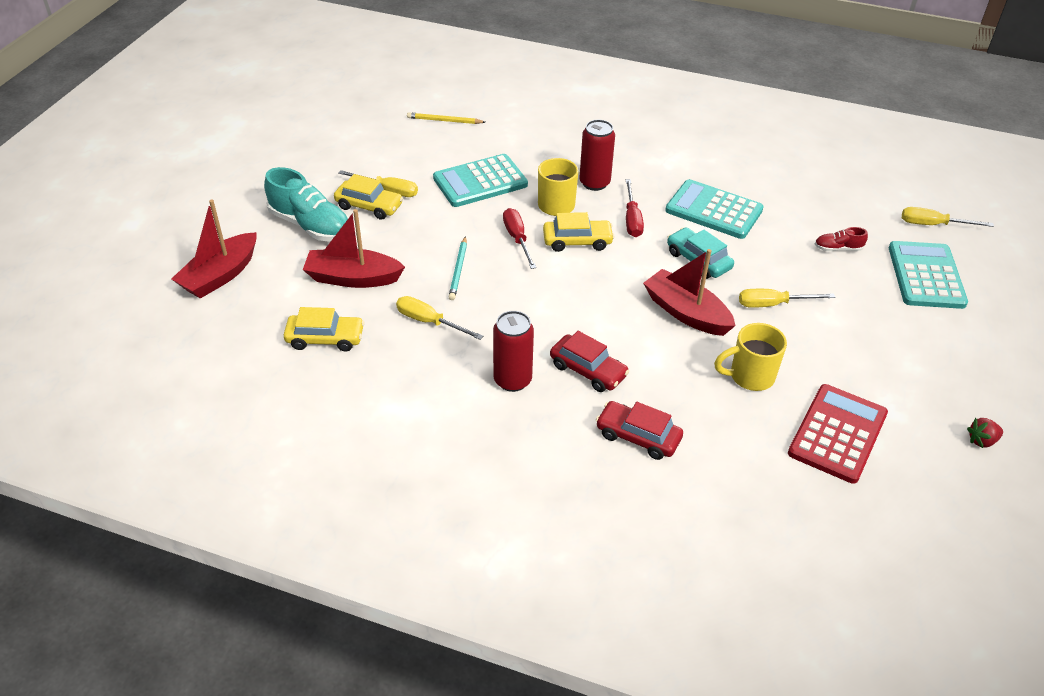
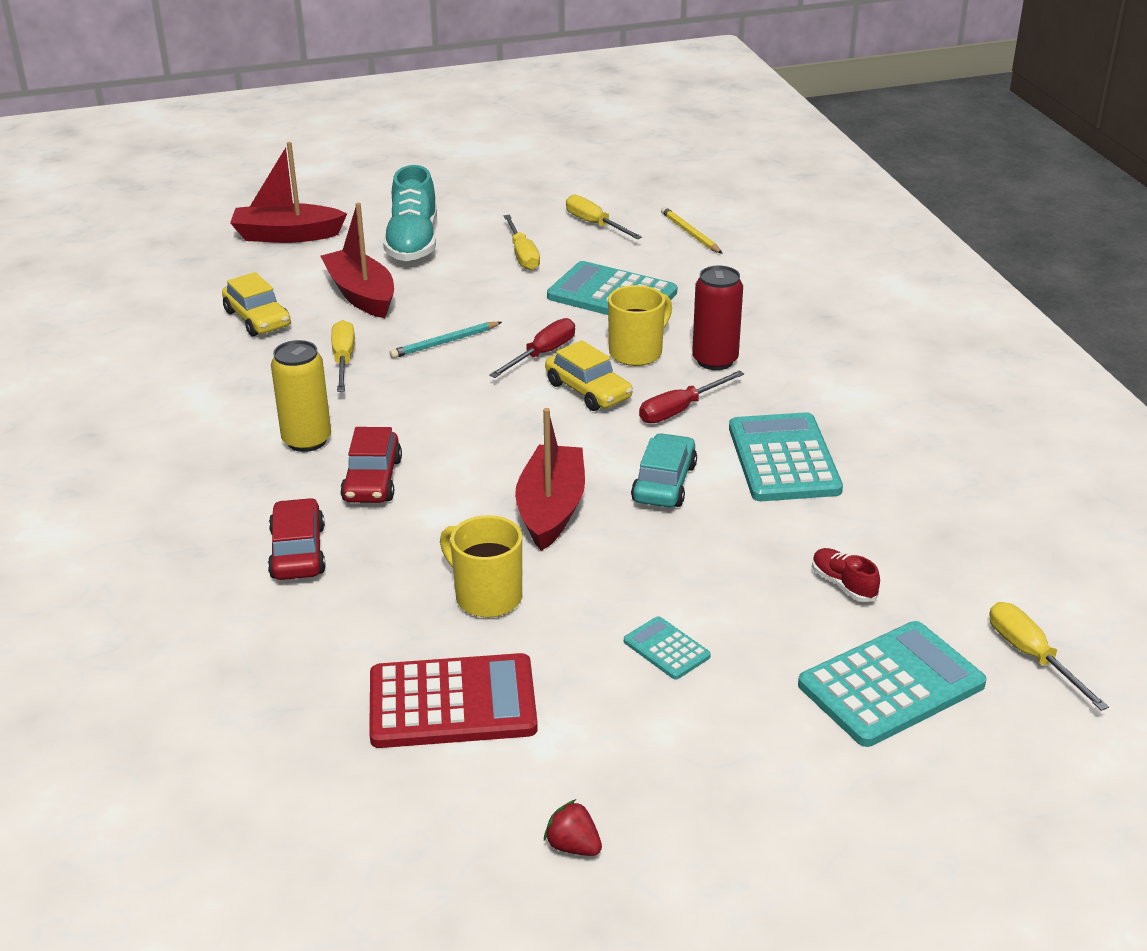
camera: 55 degrees right, 10 degrees down
yellow car [334,174,403,220] -> none
red can [493,311,534,392] -> yellow can [271,340,331,452]
yellow screwdriver [739,289,835,308] -> yellow screwdriver moved to [566,194,642,240]
none -> turquoise calculator [624,616,711,680]

